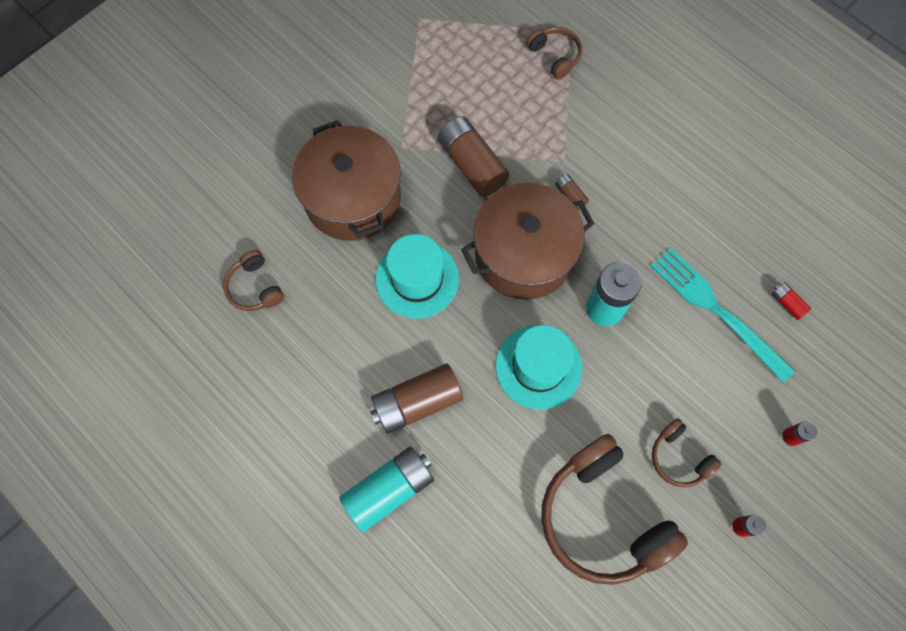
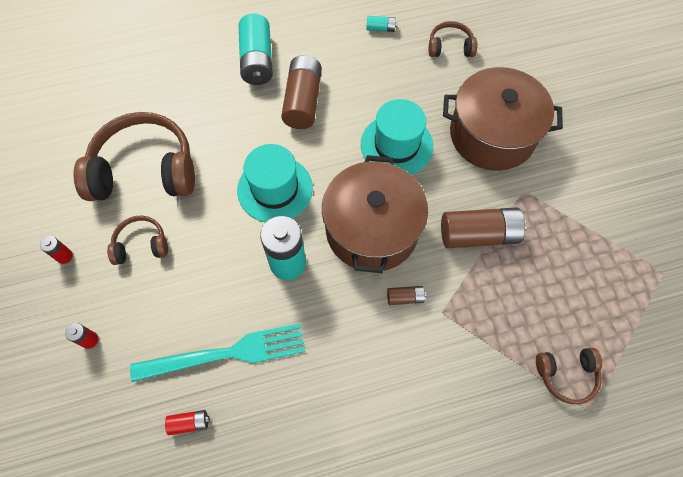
camera: 120 degrees right, 5 degrees down
none -> turquoise battery [366,16,397,32]

